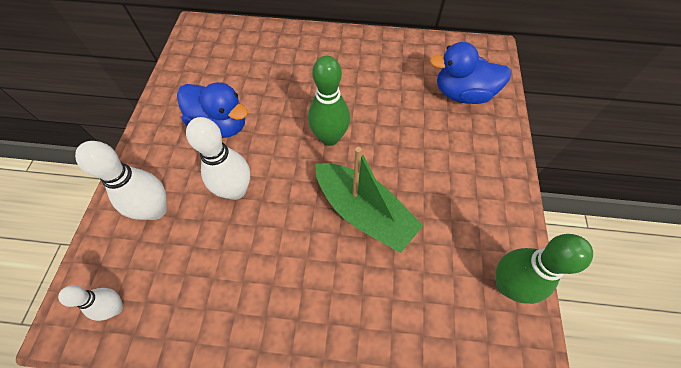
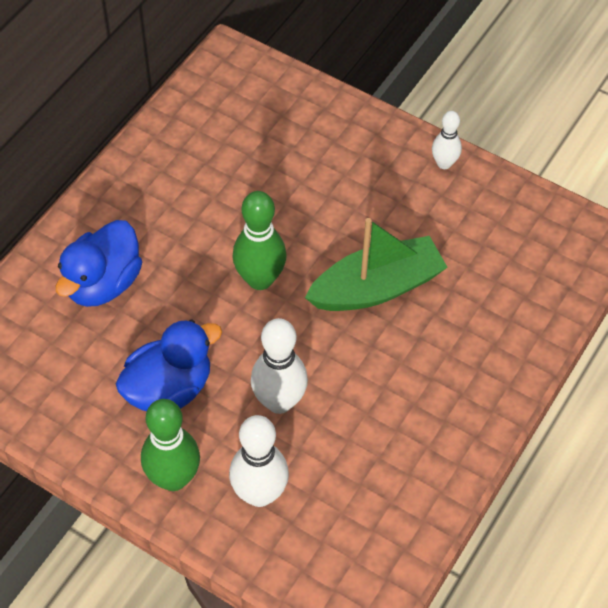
camera: 65 degrees left, 5 degrees down
white bowling pin [58,285,123,321] -> white bowling pin moved to [432,111,462,169]
blue duck [430,42,511,104] -> blue duck moved to [56,220,142,307]
green bowling pin [495,234,593,304] -> green bowling pin moved to [141,399,200,491]

